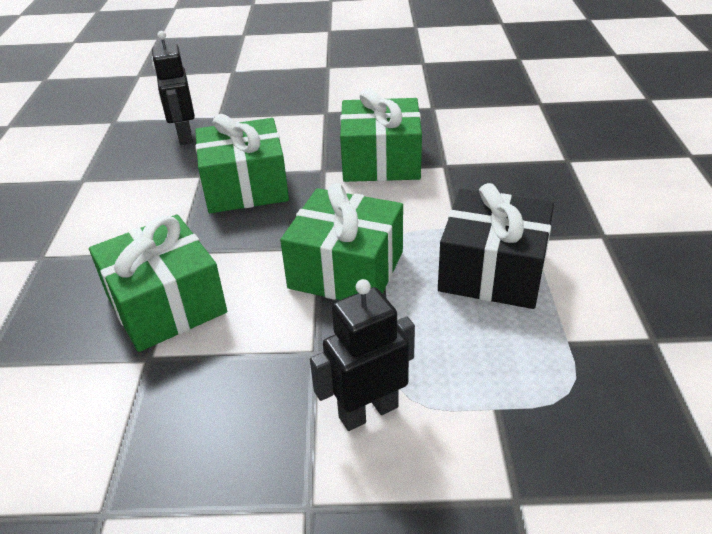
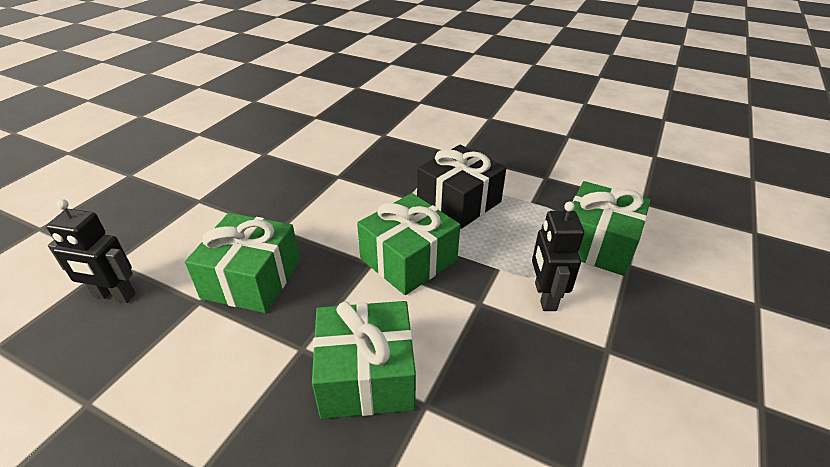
camera: 65 degrees left, 0 degrees up
green gift [340,88,422,182] -> green gift moved to [573,181,651,276]

